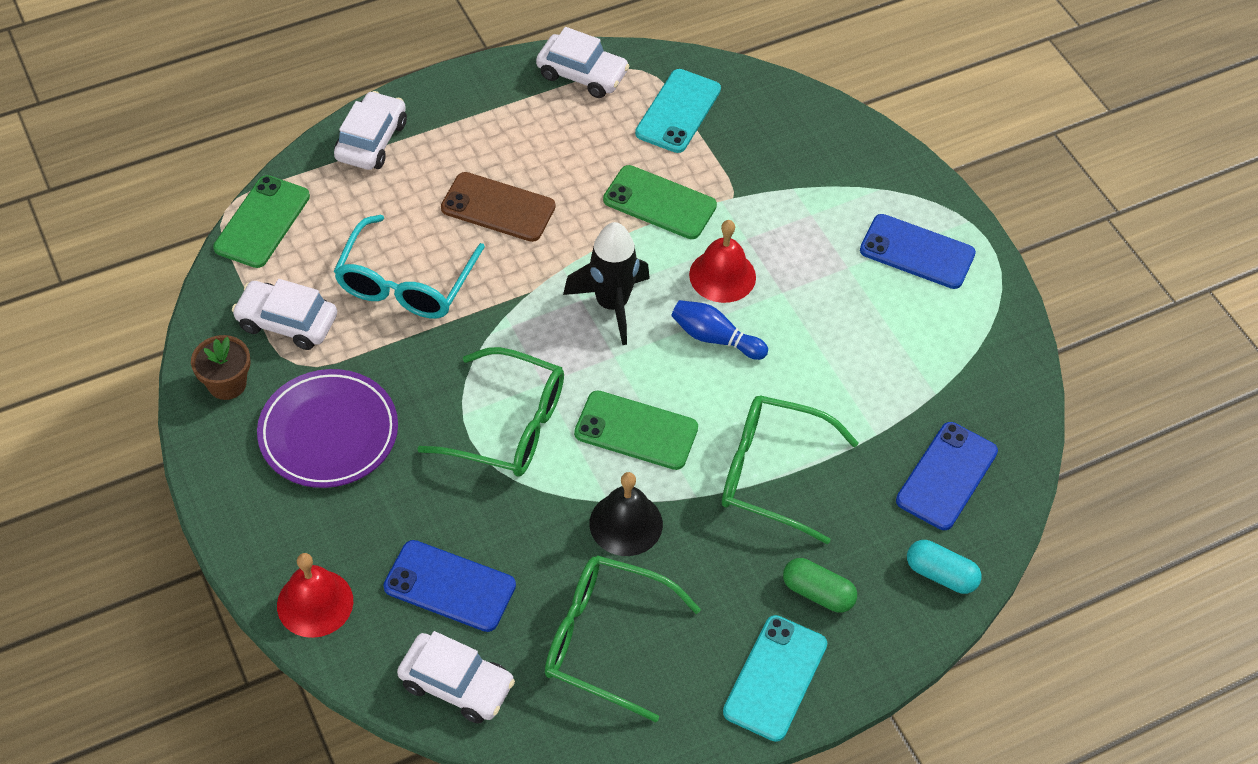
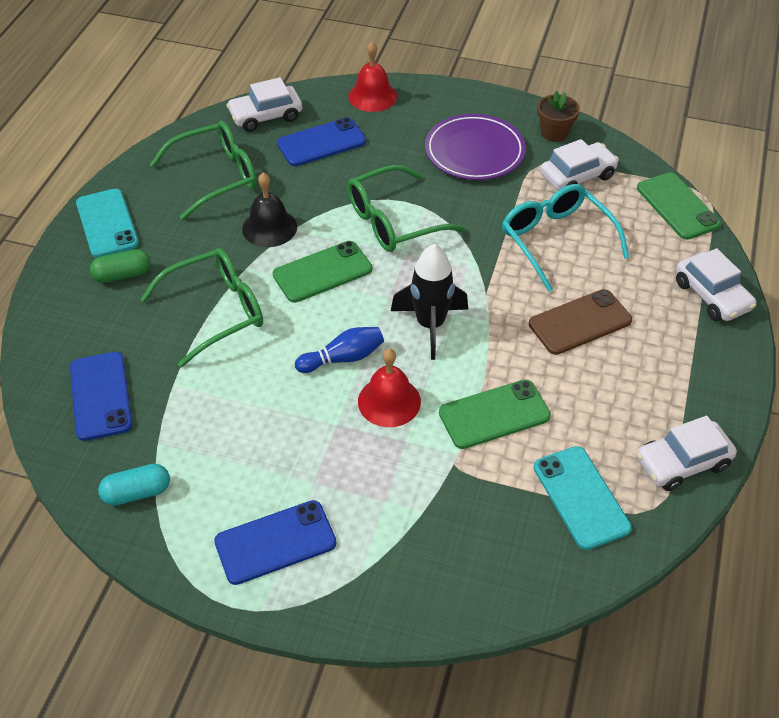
camera: 135 degrees right, 5 degrees down
turquoise capsule [907,540,982,594] -> turquoise capsule moved to [98,464,170,506]

